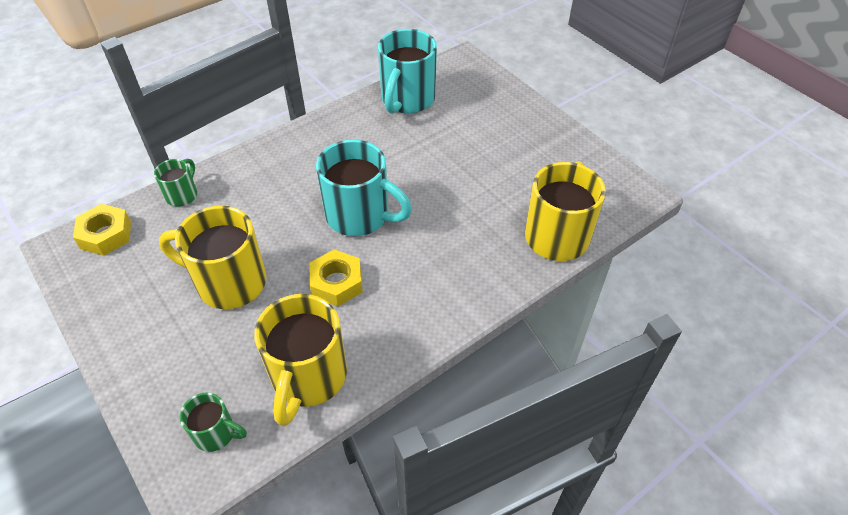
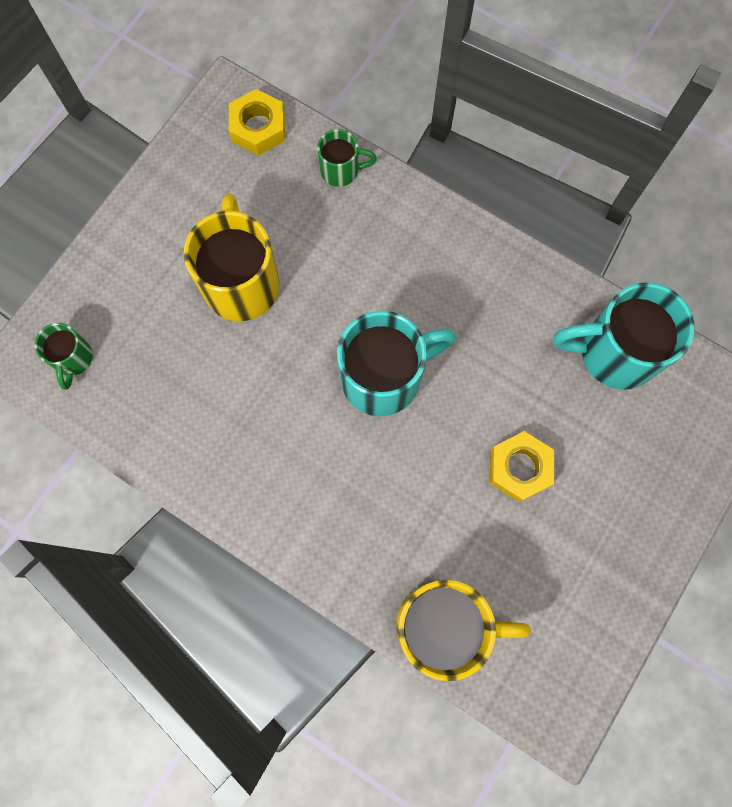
camera: 70 degrees right, 25 degrees up
yellow mug [254,294,347,426] -> none
yellow nut [309,249,363,306] -> yellow nut moved to [490,431,554,502]
turquoise mug [316,140,412,236] -> turquoise mug turned 120 degrees counterclockwise [337,311,456,416]

